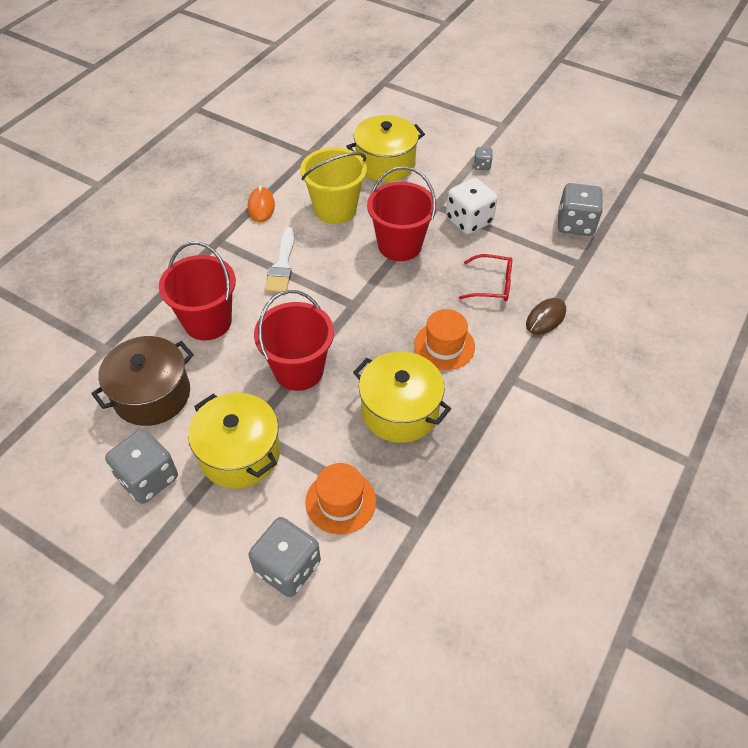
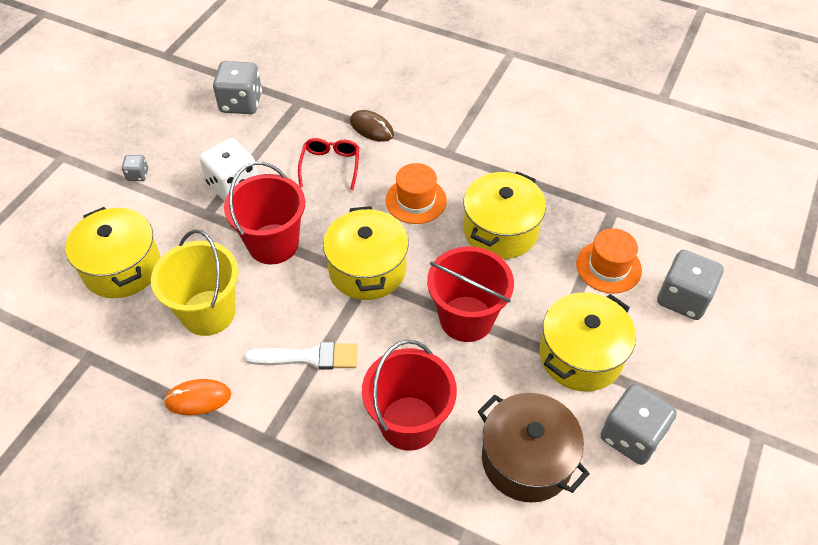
camera: 95 degrees left, 0 degrees up
none -> yellow pot [323,206,409,300]

